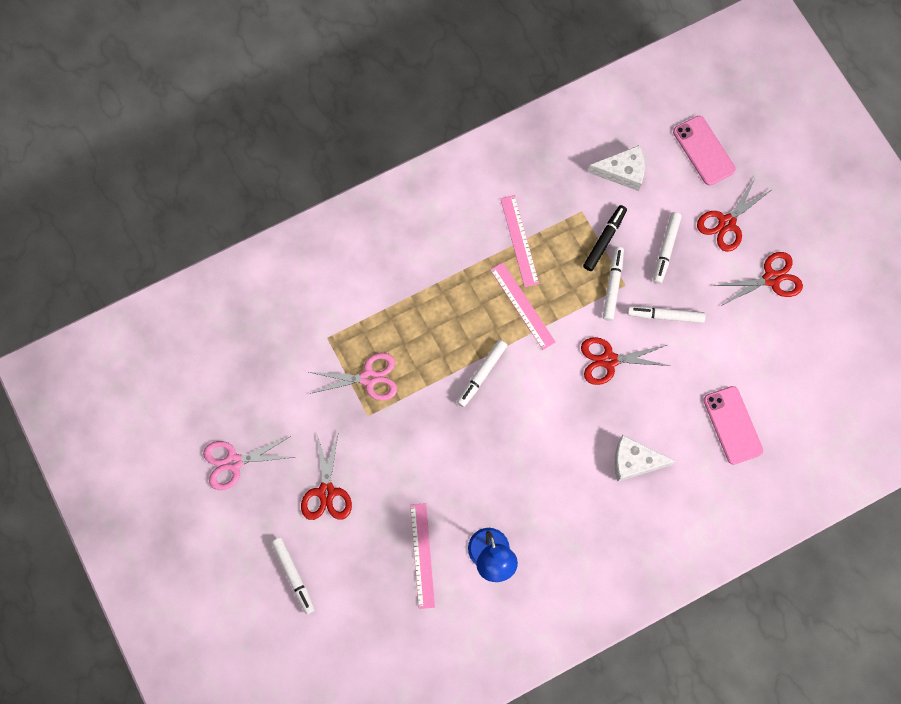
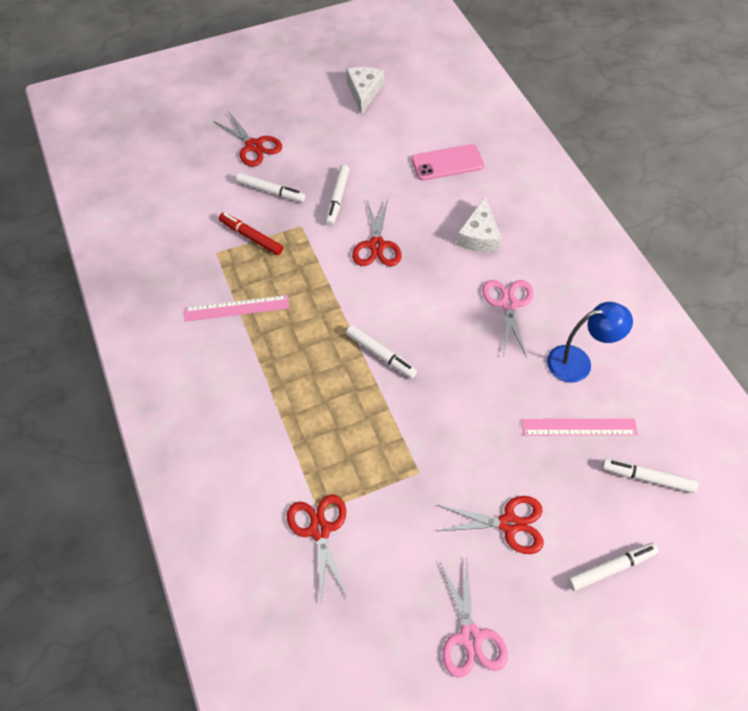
camera: 85 degrees left, 15 degrees down
pink scissors [309,353,397,401] -> pink scissors moved to [482,280,533,358]
pink ruler [490,262,556,350] -> none
black marker [583,205,627,271] -> red marker [219,213,283,255]
white cheese [588,145,645,191] -> white cheese moved to [346,67,384,115]
white marker [603,247,624,321] -> white marker moved to [602,459,698,493]
pink phone [673,116,736,186] -> none
red scissors [714,252,803,306] -> red scissors moved to [287,494,348,602]

